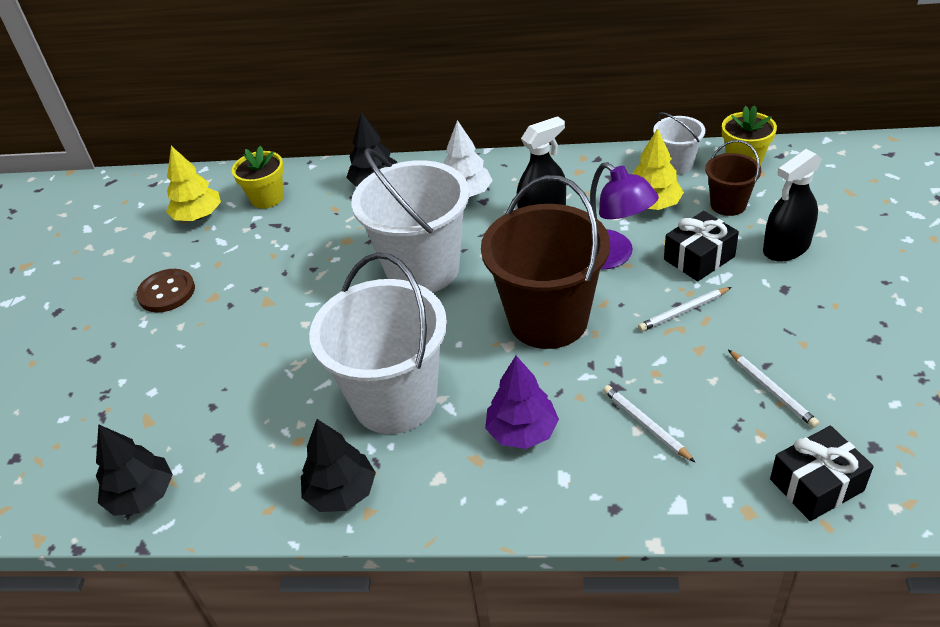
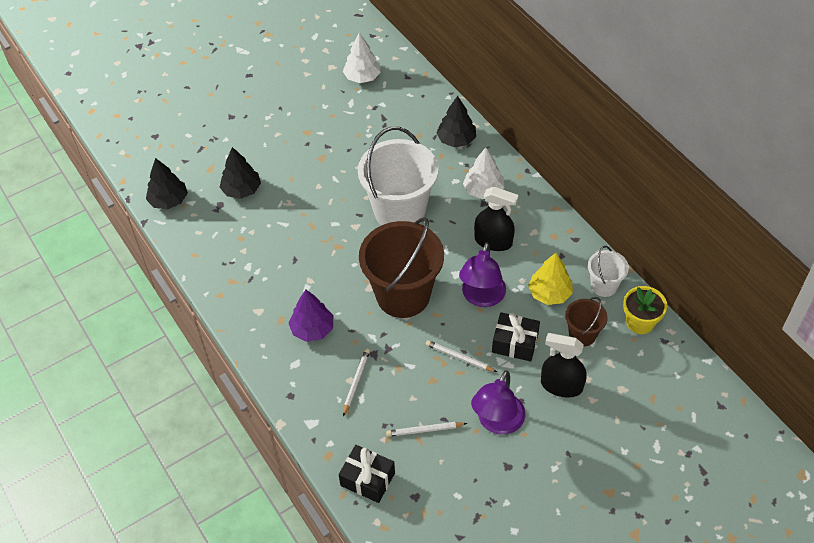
camera: 50 degrees right, 10 degrees up
brown button [136,269,195,312] -> none
yellow tree [166,146,221,221] -> white tree [343,33,381,83]
yellow flower pot [232,146,284,209] -> none
black tree [301,419,376,512] -> black tree moved to [219,147,261,199]
white bucket [309,253,447,434] -> none
white pencil [728,349,819,428] -> white pencil turned 60 degrees clockwise [386,422,467,437]
none -> purple lamp [471,371,525,435]

